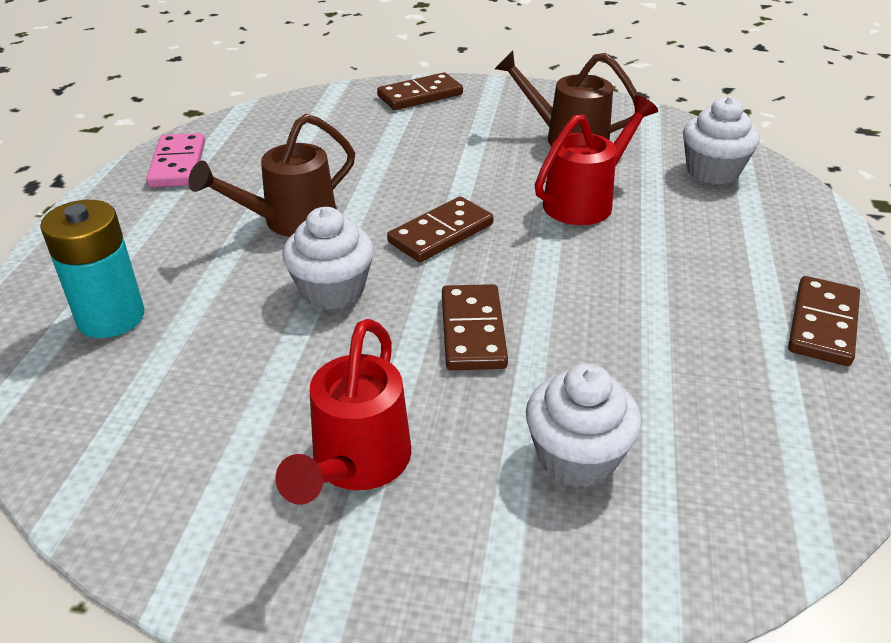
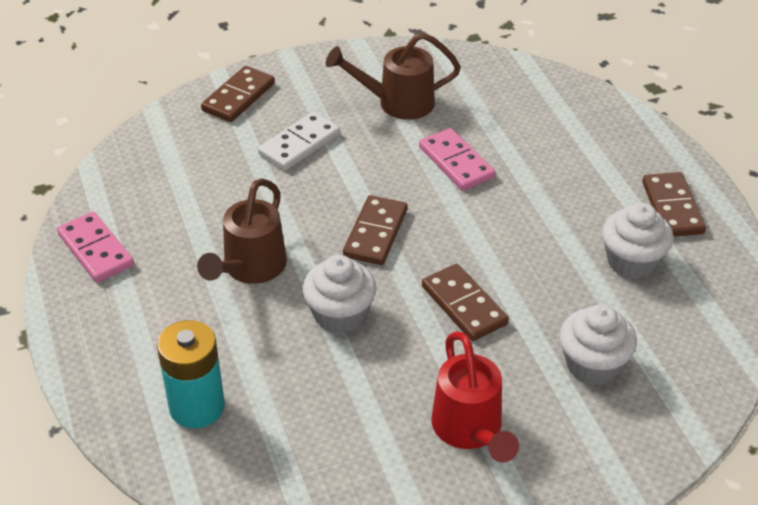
camera: 30 degrees left, 5 degrees up
red watering can [535,95,658,225] -> pink domino [419,128,495,191]
white cupcake [683,97,760,185] -> white cupcake moved to [602,203,674,279]
none -> white domino [258,112,340,171]

